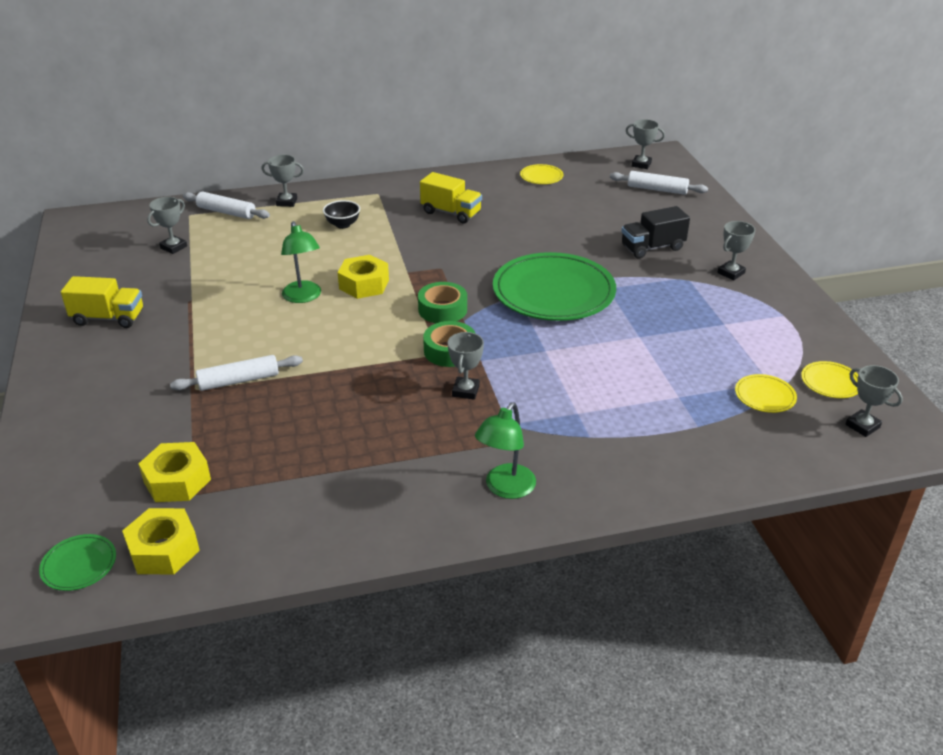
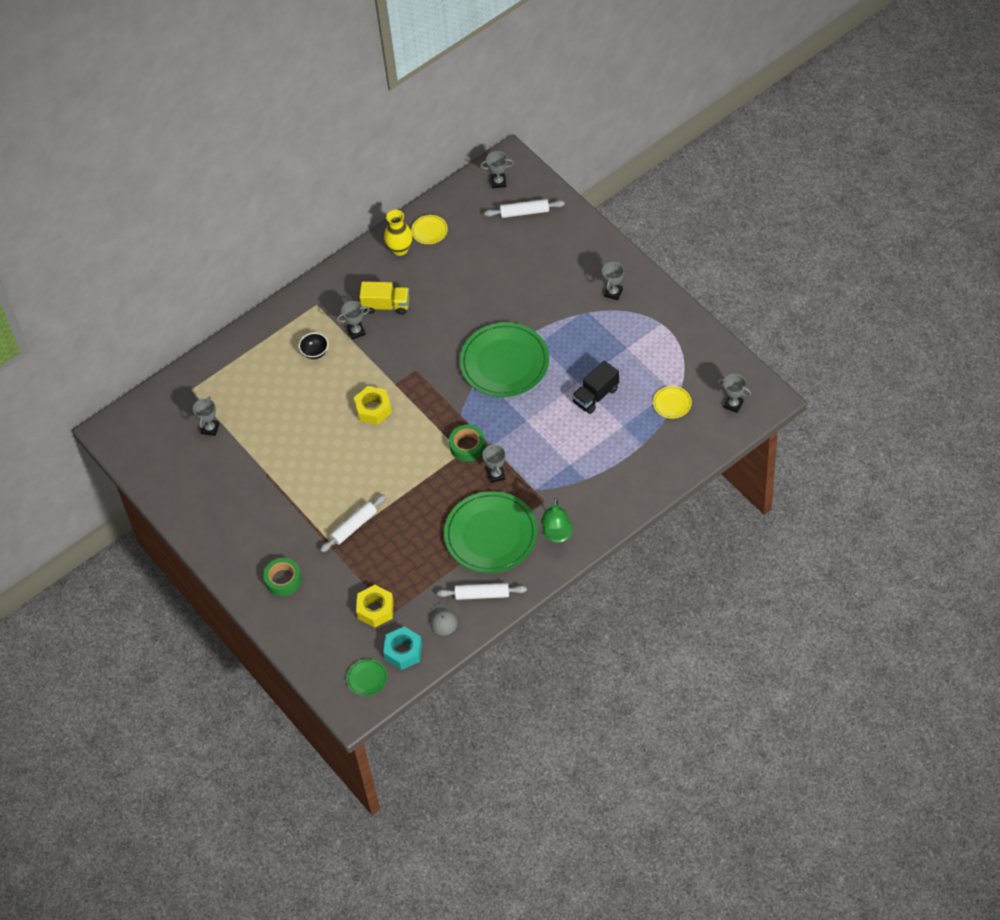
camera: 20 degrees left, 20 degrees up
yellow truck [61,276,143,328] -> none
yellow nut [122,508,200,575] -> turquoise nut [383,626,422,670]
white rolling pin [183,192,270,219] -> white rolling pin moved to [437,583,527,600]
grey trophy [262,155,304,207] -> grey trophy moved to [337,301,370,340]
green lamp [281,221,321,303] -> none
green tape [418,282,467,323] -> green tape moved to [263,558,302,596]
black truck [621,206,690,259] -> black truck moved to [572,360,619,414]
yellow plate [801,361,858,398] -> none
none -> yellow vase [384,210,413,256]
none -> grey cap [430,603,458,635]
none -> green plate [444,491,538,573]

